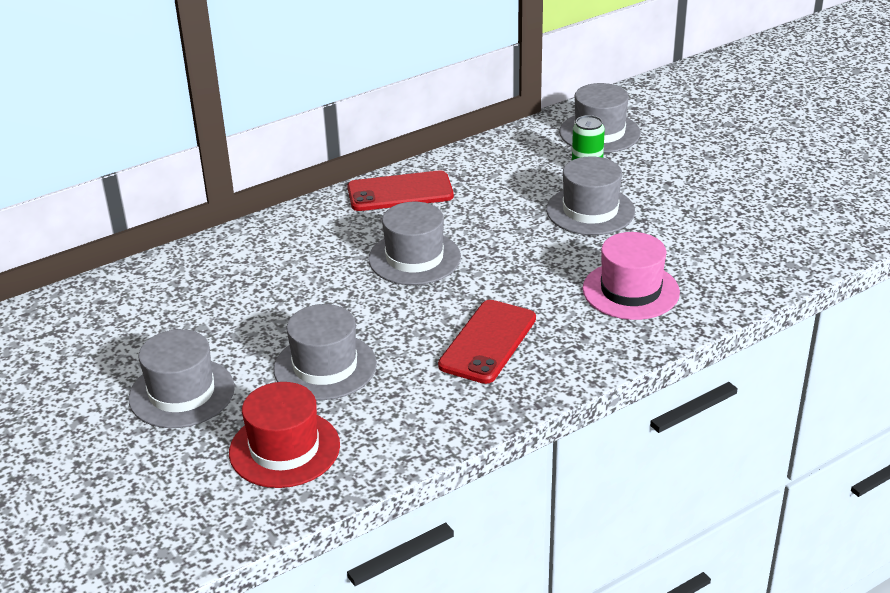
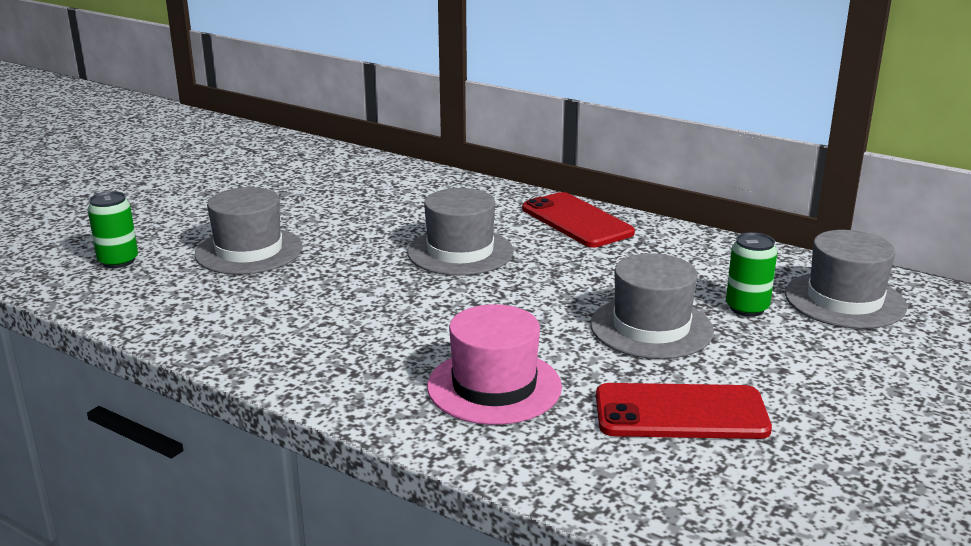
camera: 65 degrees right, 10 degrees down
grey hat [128,329,235,428] -> none
red hat [229,382,340,488] -> green can [88,191,138,268]
red phone [438,300,536,384] -> red phone moved to [596,383,772,439]

